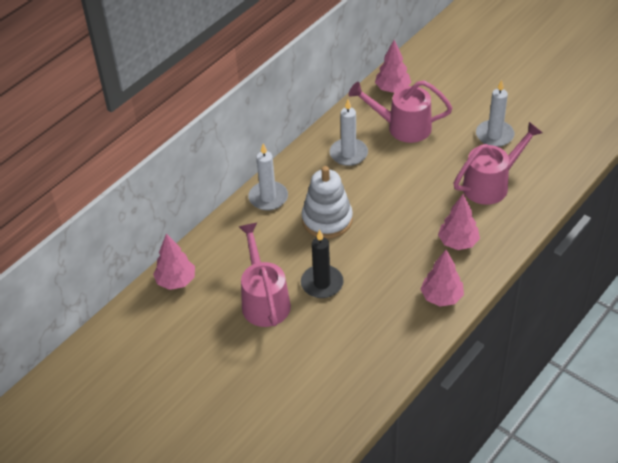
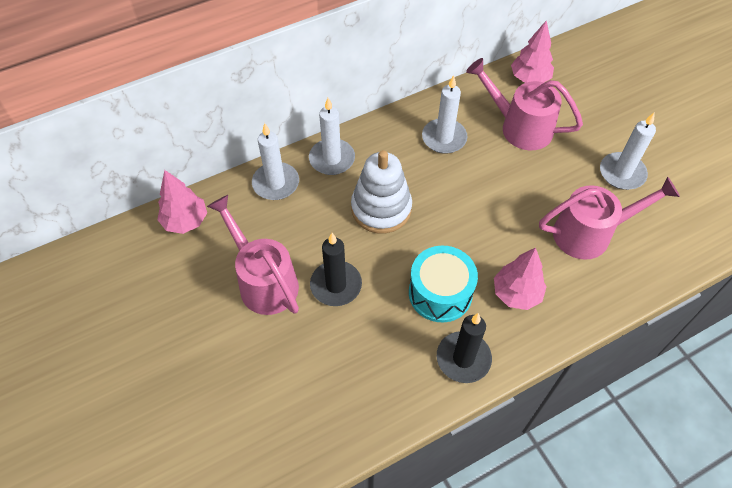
camera: 20 degrees right, 10 degrees up
pink watering can [239,223,291,327] -> pink watering can turned 45 degrees counterclockwise [207,195,299,315]
pink tree [420,250,464,307] -> black candle [437,313,492,383]
none -> white candle [252,123,299,200]
none -> turquoise drum [409,246,478,323]

